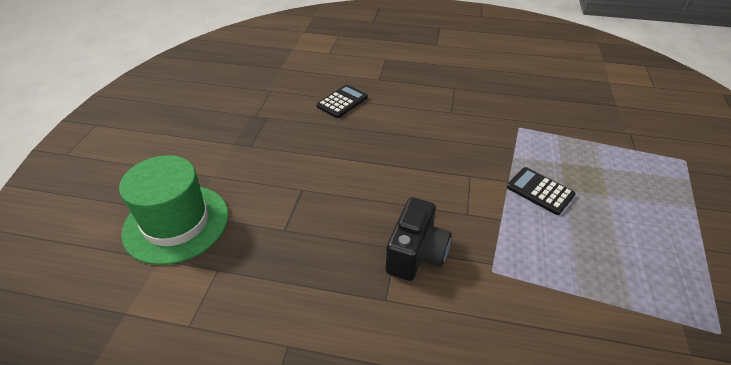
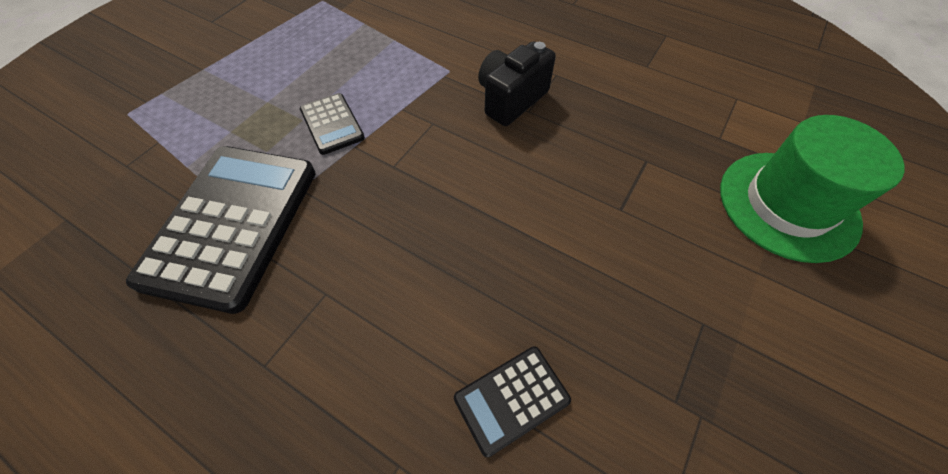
camera: 160 degrees left, 15 degrees up
none -> black calculator [126,146,316,314]

